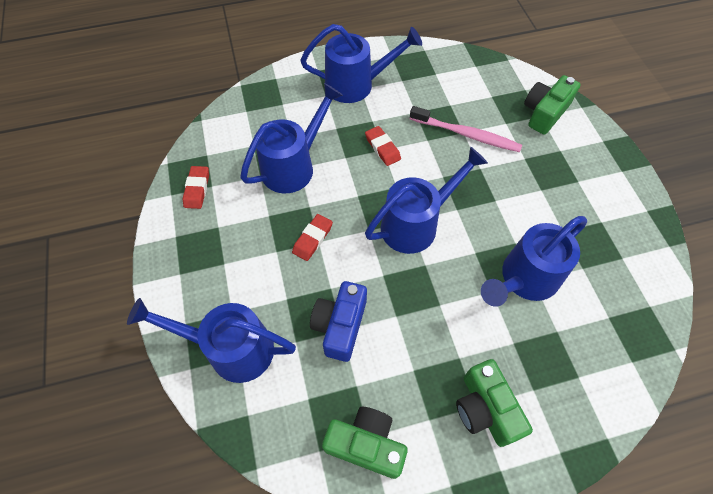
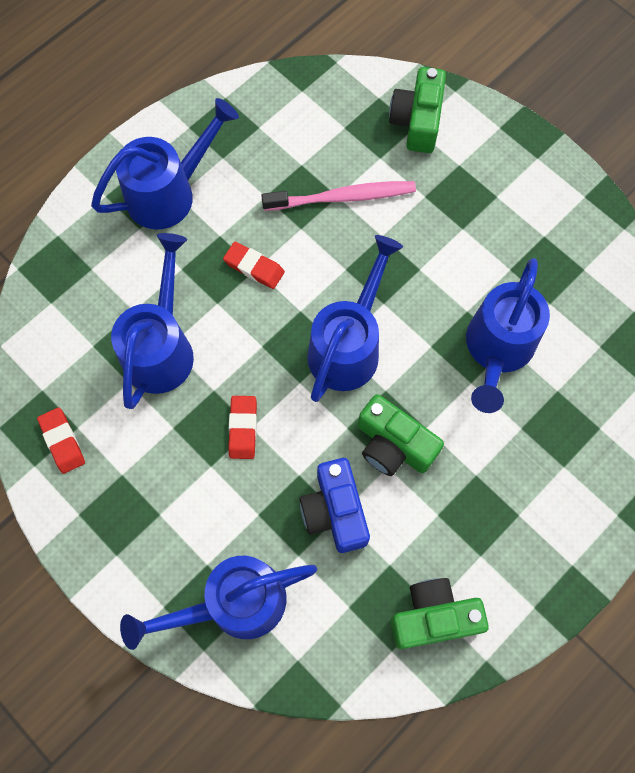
camera: 30 degrees left, 10 degrees up
green camera [456,359,533,447] -> green camera moved to [358,394,444,476]

